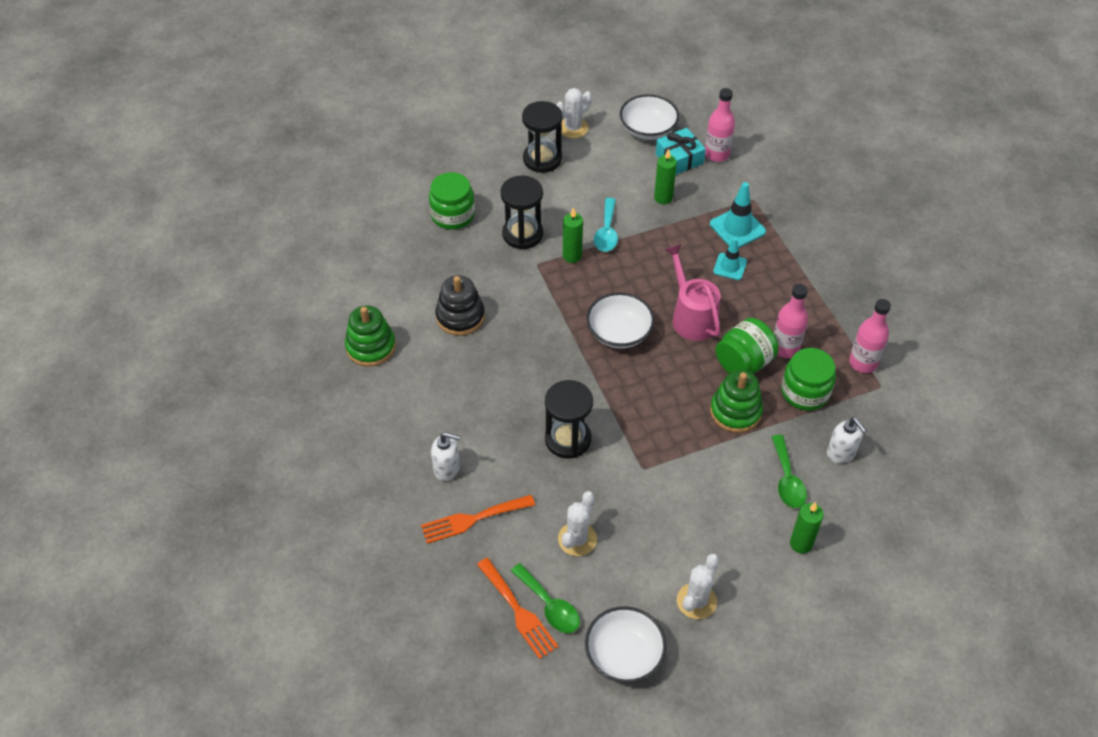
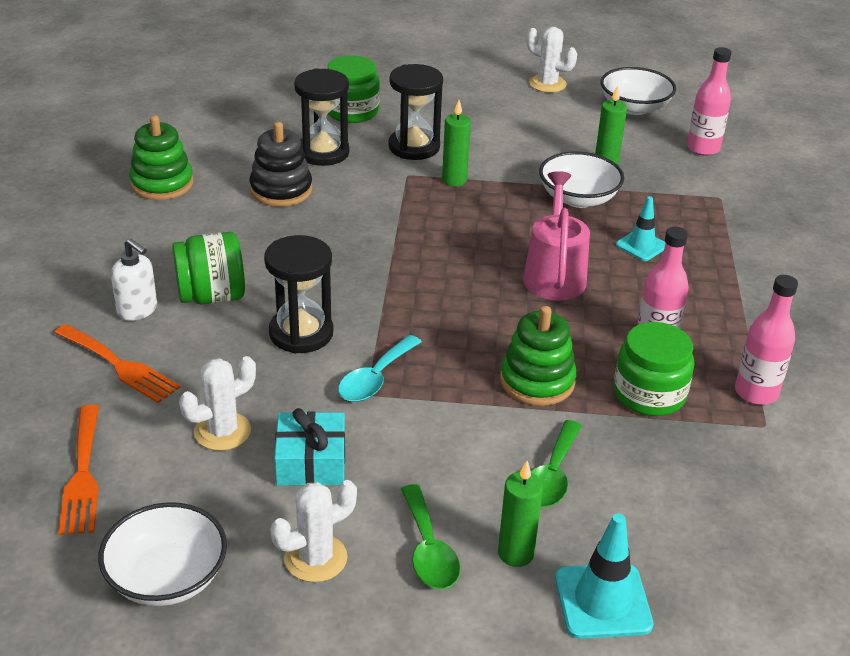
camera: 25 degrees right, 15 degrees down
orange fork [421,495,535,544] -> orange fork turned 150 degrees counterclockwise [54,324,180,403]
green spoon [511,563,580,633] -> green spoon moved to [401,484,460,589]
black hourglass [522,101,563,173] -> black hourglass moved to [294,68,349,166]
white cactus [556,88,592,138] -> white cactus turned 45 degrees clockwise [527,27,577,93]
white bowl [586,292,655,349] -> white bowl moved to [539,151,624,208]
turquoise spoon [594,198,618,252] -> turquoise spoon moved to [338,335,422,402]
turquoise gift [656,128,706,175] -> turquoise gift moved to [274,408,345,486]
turquoise traffic cone [710,182,766,248] -> turquoise traffic cone moved to [555,513,653,639]
green jar [716,318,779,374] -> green jar moved to [172,232,245,304]
white soap dispenser [827,417,867,464] -> none

